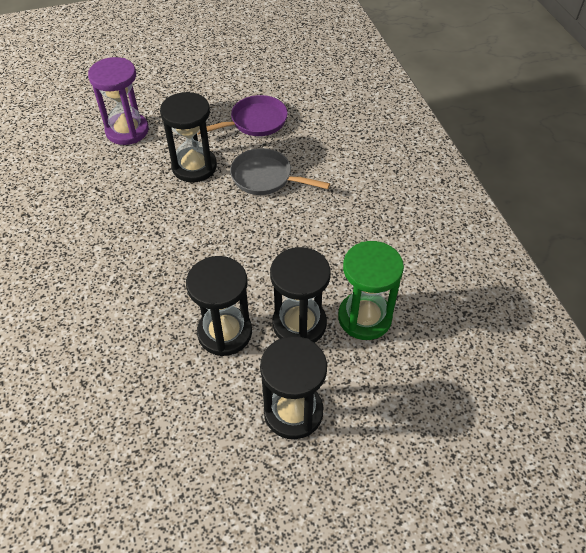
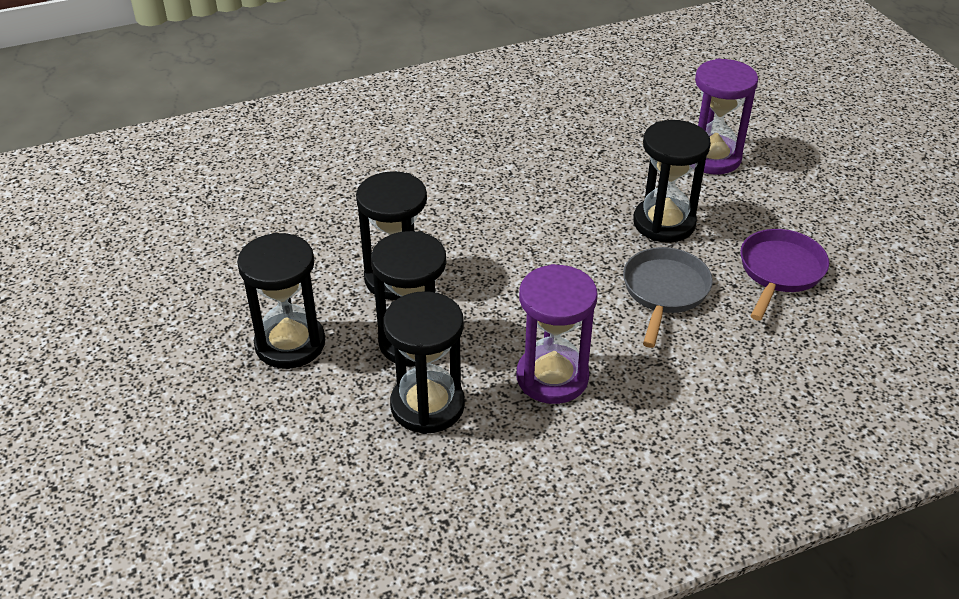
camera: 85 degrees right, 10 degrees down
purple pan [197,95,288,136] -> purple pan turned 120 degrees counterclockwise [740,229,829,321]
green hourglass [338,241,404,340] -> black hourglass [383,291,465,434]
none -> purple hourglass [517,264,598,404]

